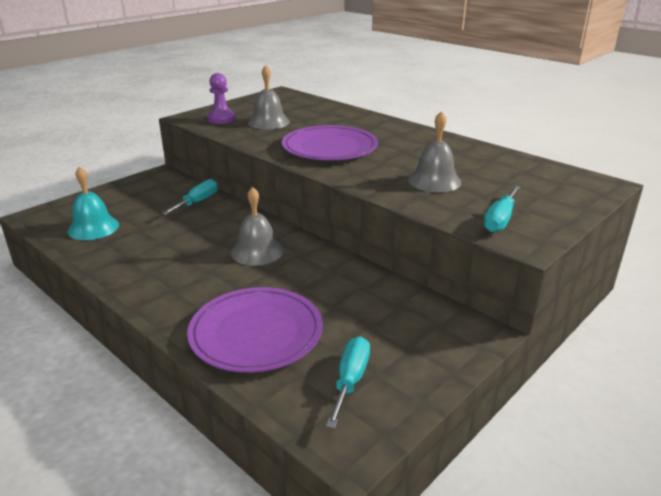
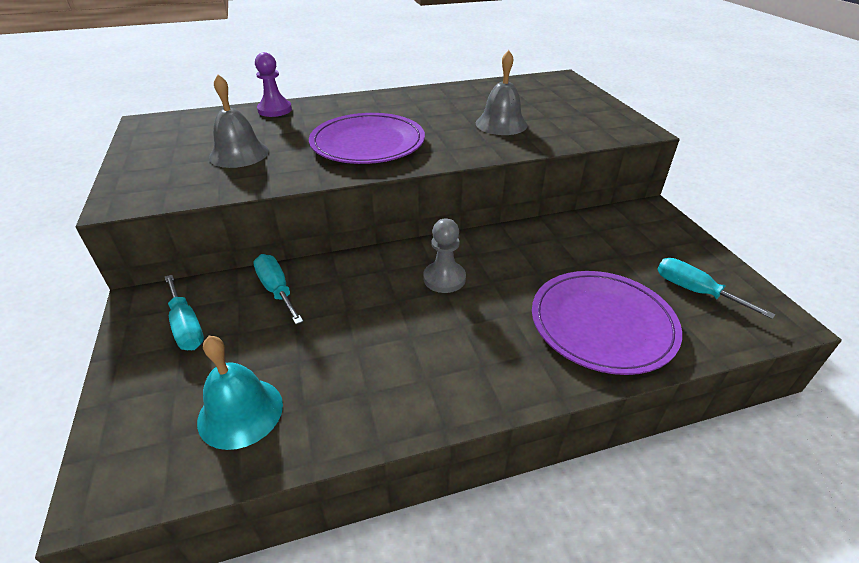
camera: 60 degrees left, 10 degrees up
purple pawn [207,73,236,124] -> purple pawn moved to [255,52,292,117]
grey bell [231,187,284,266] -> grey pawn [423,219,466,293]
turquoise screwdriver [483,185,520,233] -> turquoise screwdriver moved to [165,275,204,350]

